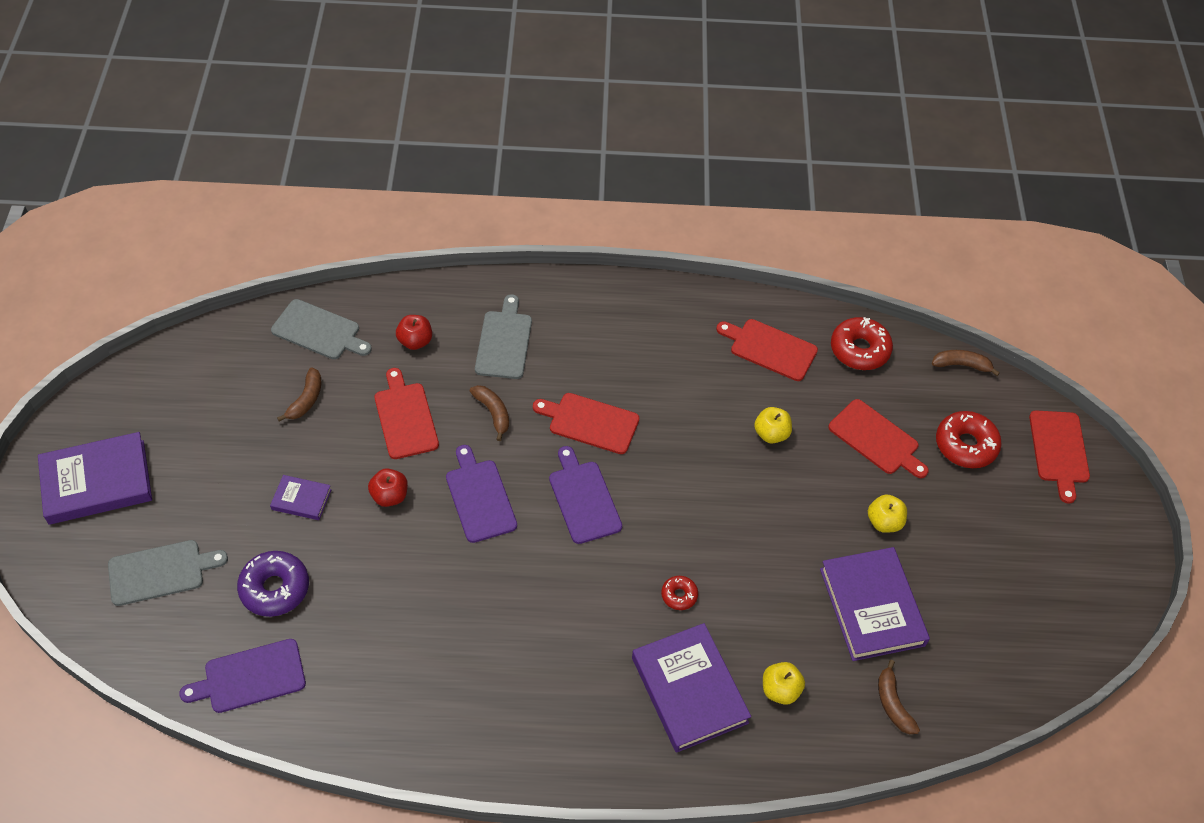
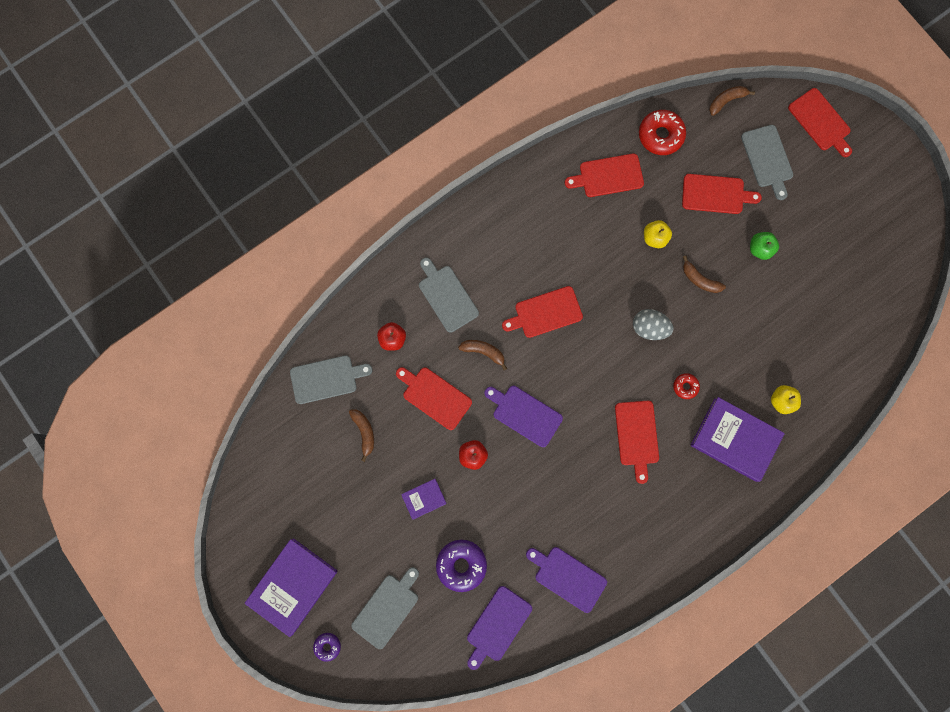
camera: 35 degrees left, 25 degrees up
purple cutting board [549,446,622,544] -> purple cutting board moved to [526,547,607,613]
purple book [820,547,930,661] -> none
yellow apple [868,495,907,533] -> green apple [750,232,779,260]
brown banana [878,660,920,734] -> brown banana moved to [683,256,726,293]
red donut [936,411,1002,468] -> grey cutting board [741,125,793,200]
none -> purple donut [313,633,341,662]
none -> red cutting board [615,401,659,484]
none -> grey egg [633,309,674,340]

